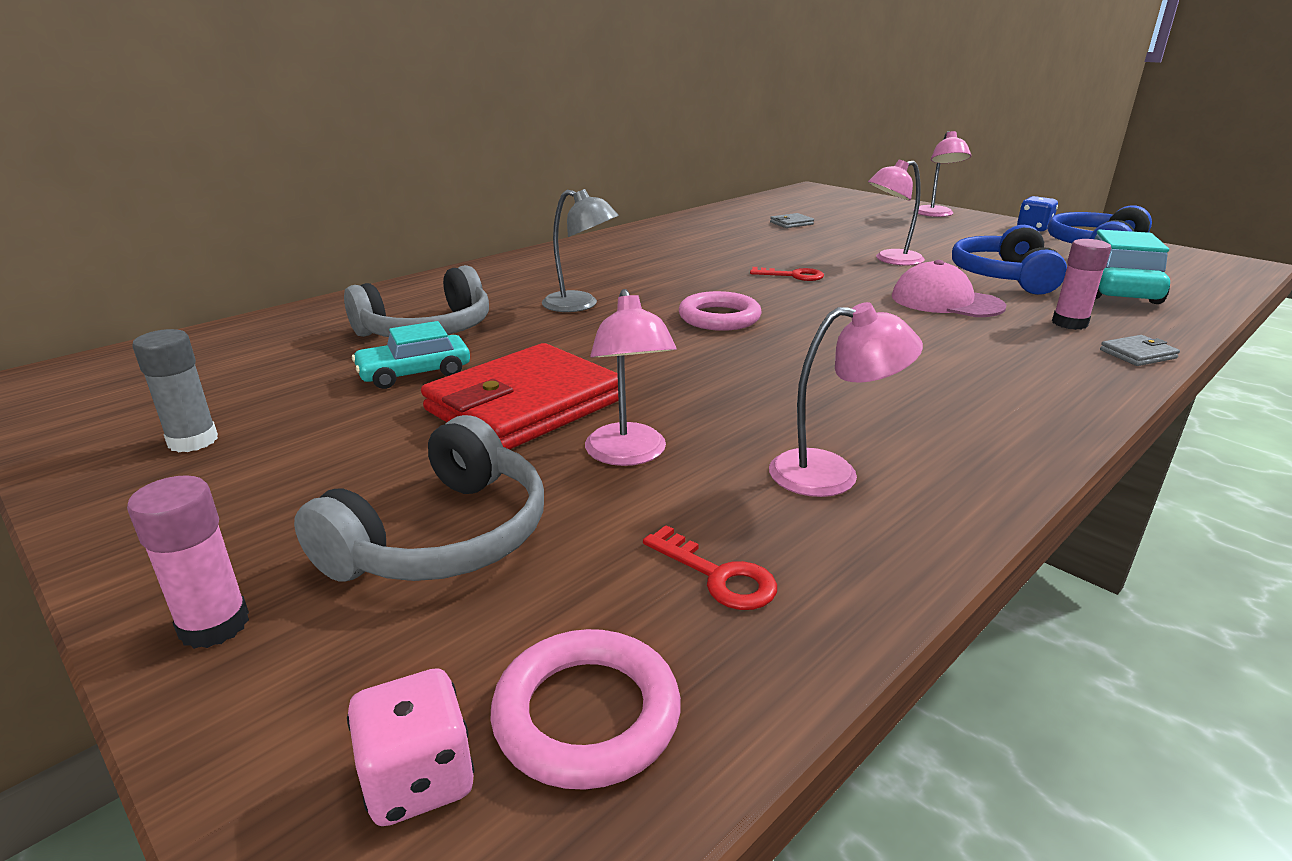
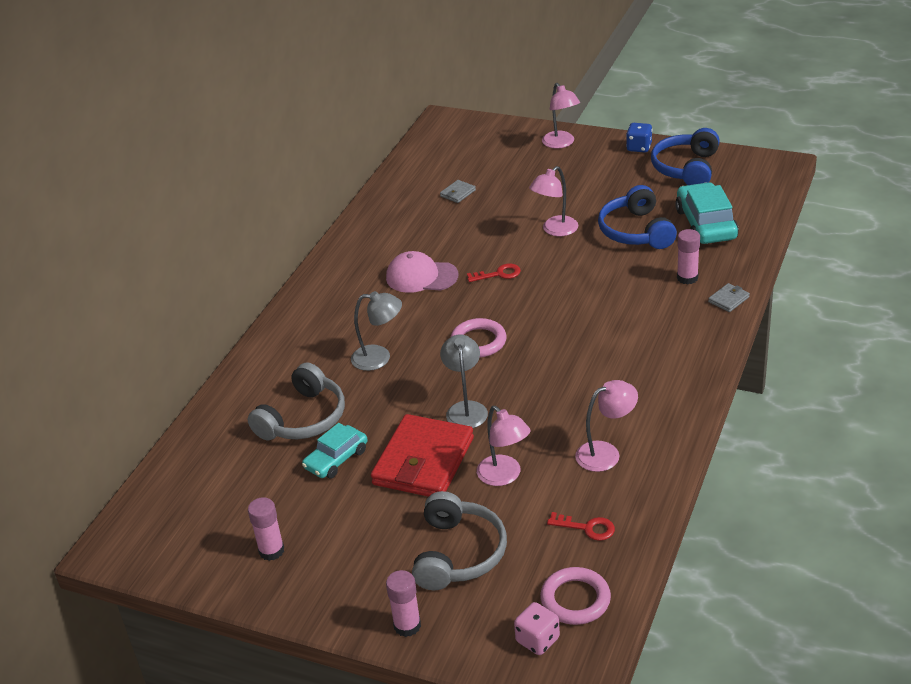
camera: 20 degrees left, 10 degrees up
grey glue stick [132,329,218,453] -> pink glue stick [248,497,284,561]
pink cap [892,260,1006,317] -> pink cap moved to [386,251,458,293]
none -> grey lamp [440,334,488,428]

